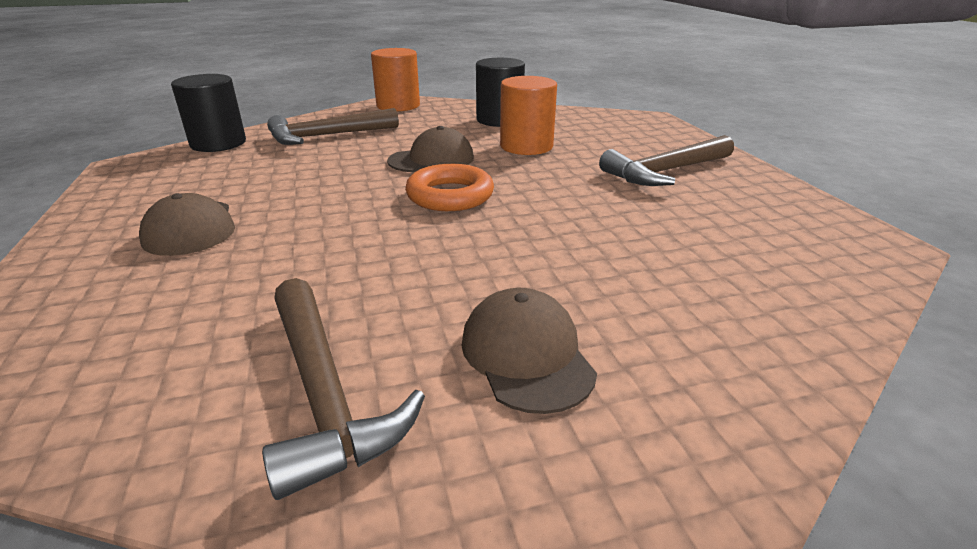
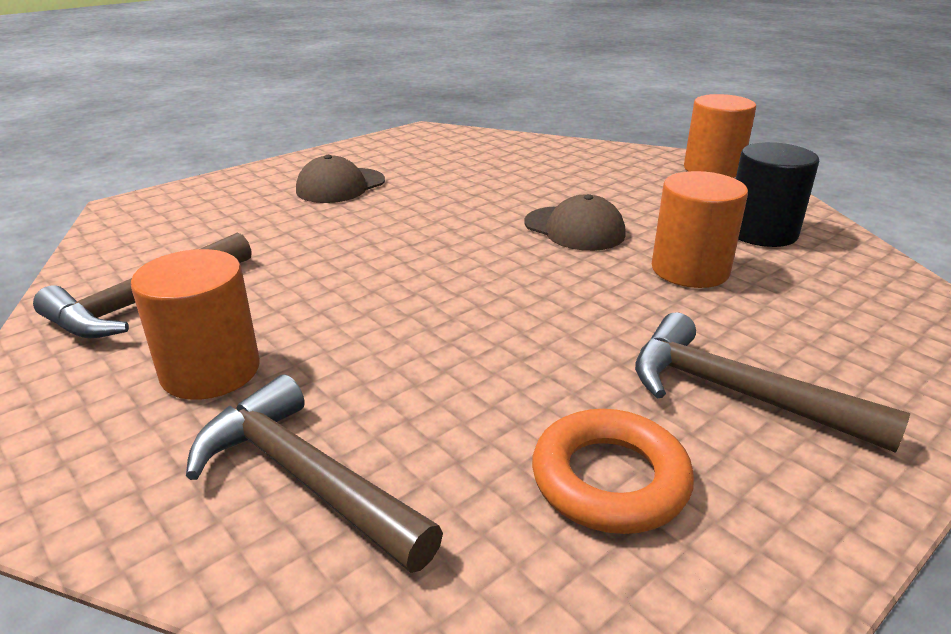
camera: 65 degrees right, 0 degrees up
black cylinder [171,74,246,152] -> none
brown hammer [267,108,399,145] -> brown hammer moved to [186,374,443,573]
orange ring [405,164,494,211] -> orange ring moved to [532,409,694,534]
brown cap [461,288,597,414] -> orange cylinder [131,249,260,400]

